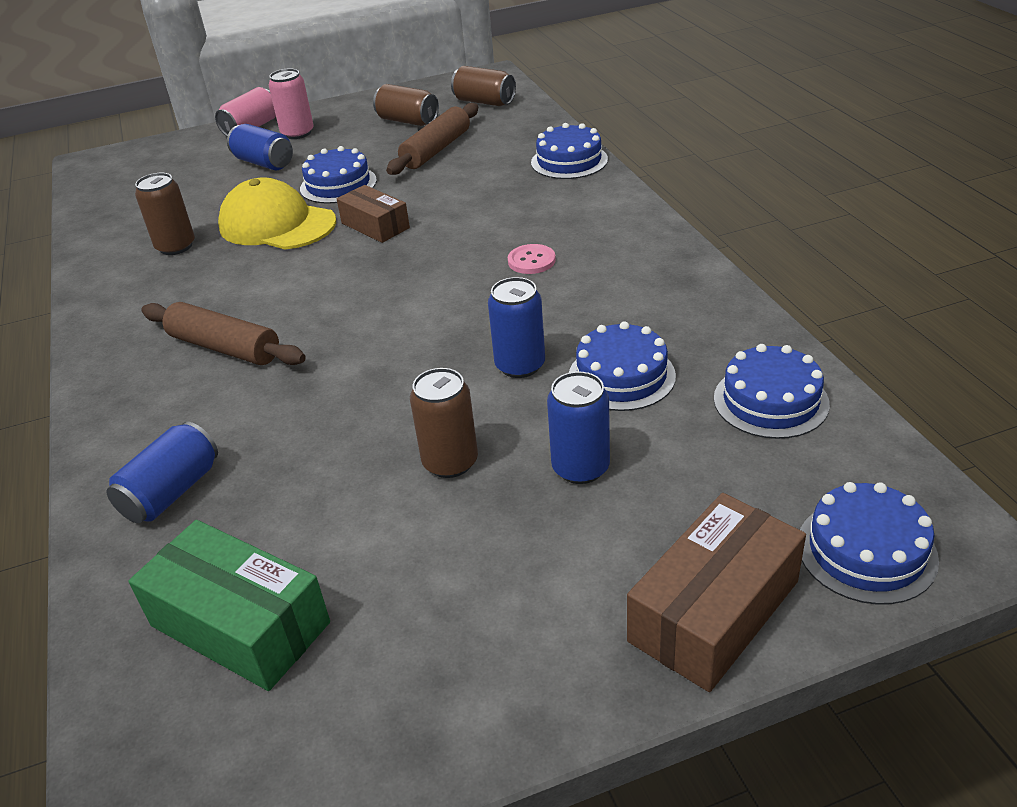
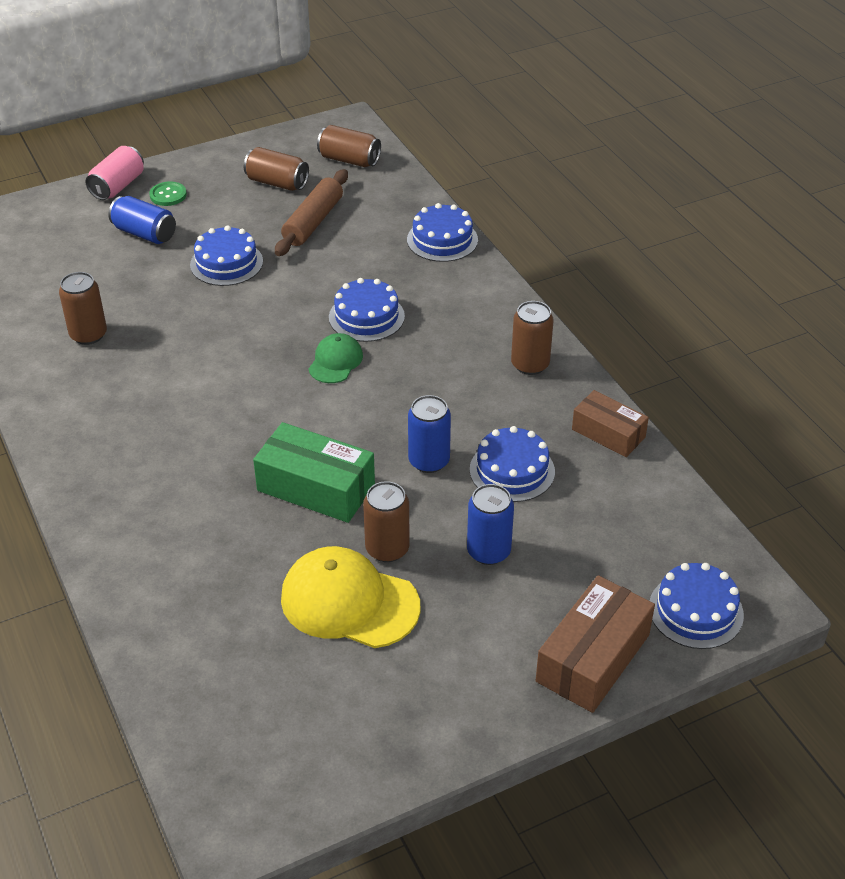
camera: 10 degrees left, 5 degrees up
blue can [106,421,218,523] -> none
green box [129,520,330,691] -> green box moved to [253,422,375,523]
brown rolling pin [142,302,306,365] -> none
yellow cap [218,177,336,249] -> yellow cap moved to [281,546,420,648]
pink can [269,68,314,139] -> green button [149,181,187,206]
brown box [337,185,410,243] -> brown box moved to [572,390,649,457]
pink button [508,244,556,274] -> none
blue cake [714,344,830,439] -> blue cake moved to [329,278,405,342]
none -> green cap [308,333,363,383]
none -> brown can [511,301,554,375]

